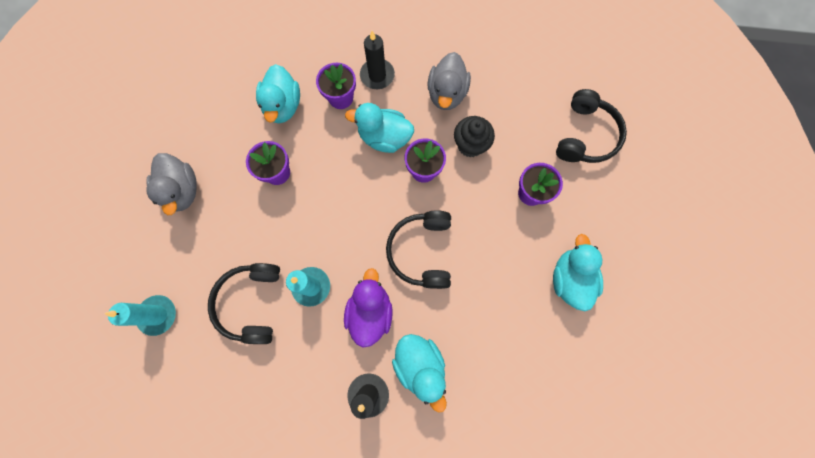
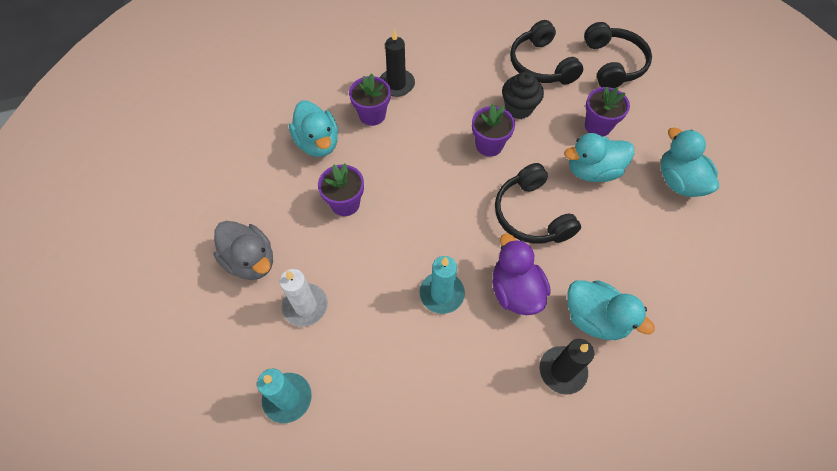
camera: 25 degrees left, 15 degrees down
black headphones [208,263,280,344] -> black headphones moved to [510,20,583,85]
turquoise duck [345,103,414,153] -> turquoise duck moved to [564,133,634,182]
grey duck [427,52,471,110] -> none
none -> white candle [279,269,328,327]

